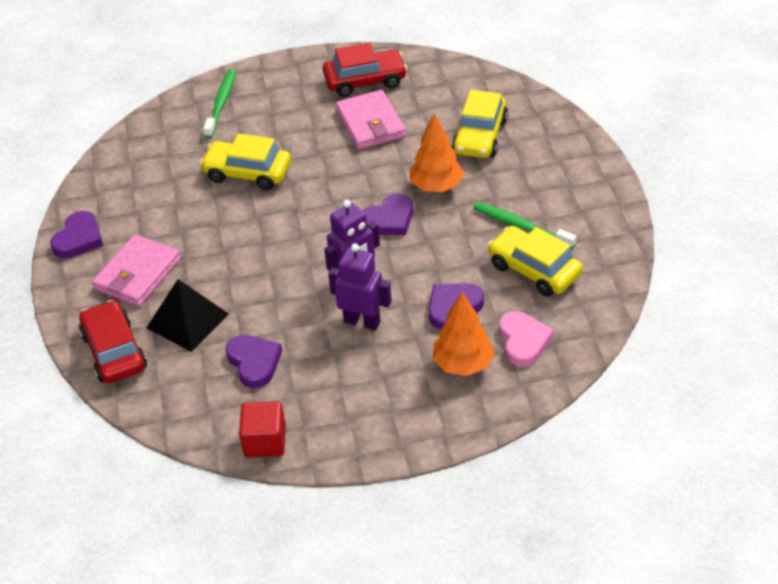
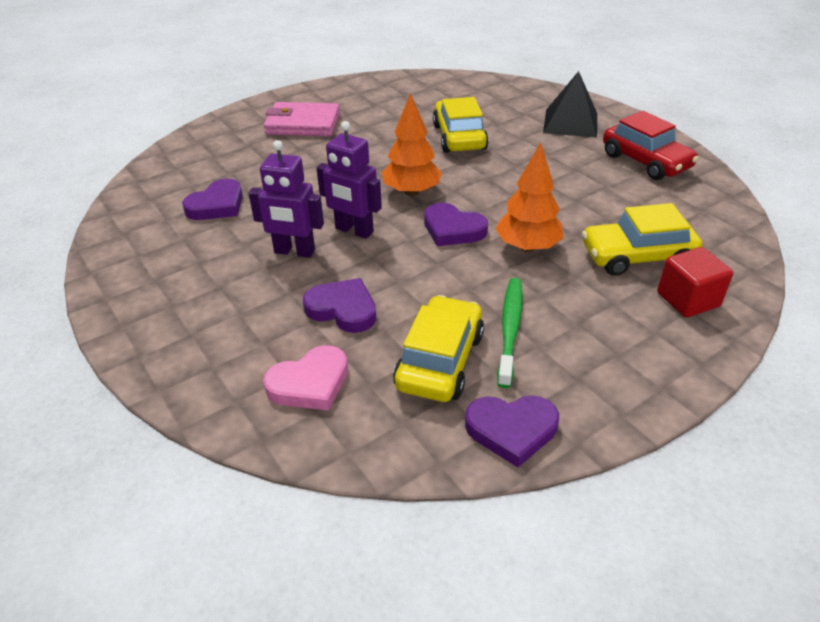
camera: 65 degrees right, 5 degrees down
purple heart [50,211,103,258] -> purple heart moved to [465,395,559,467]
red car [79,300,147,383] -> none
black pyramid [146,279,229,352] -> black pyramid moved to [543,71,597,138]
green toothbrush [203,69,236,138] -> none
red cube [239,401,286,457] -> red cube moved to [657,247,733,318]
purple robot [328,243,391,330] -> purple robot turned 105 degrees clockwise [248,140,324,258]
pink wallet [336,90,406,150] -> none
orange tree [433,292,495,376] -> orange tree moved to [382,93,442,196]

